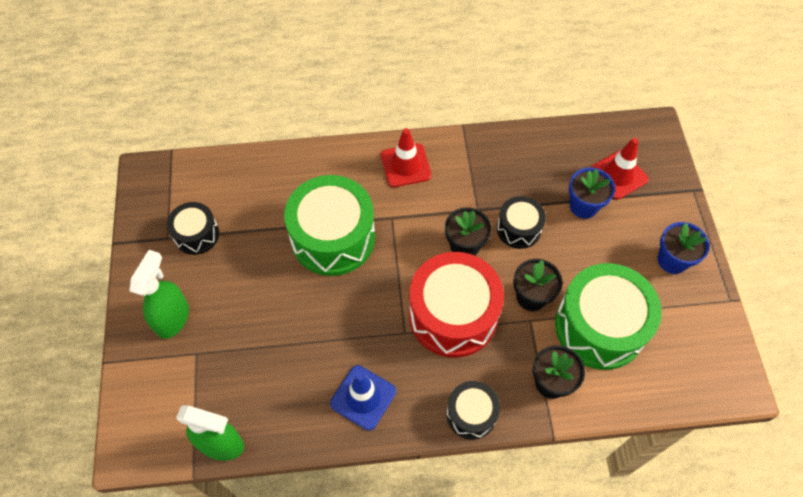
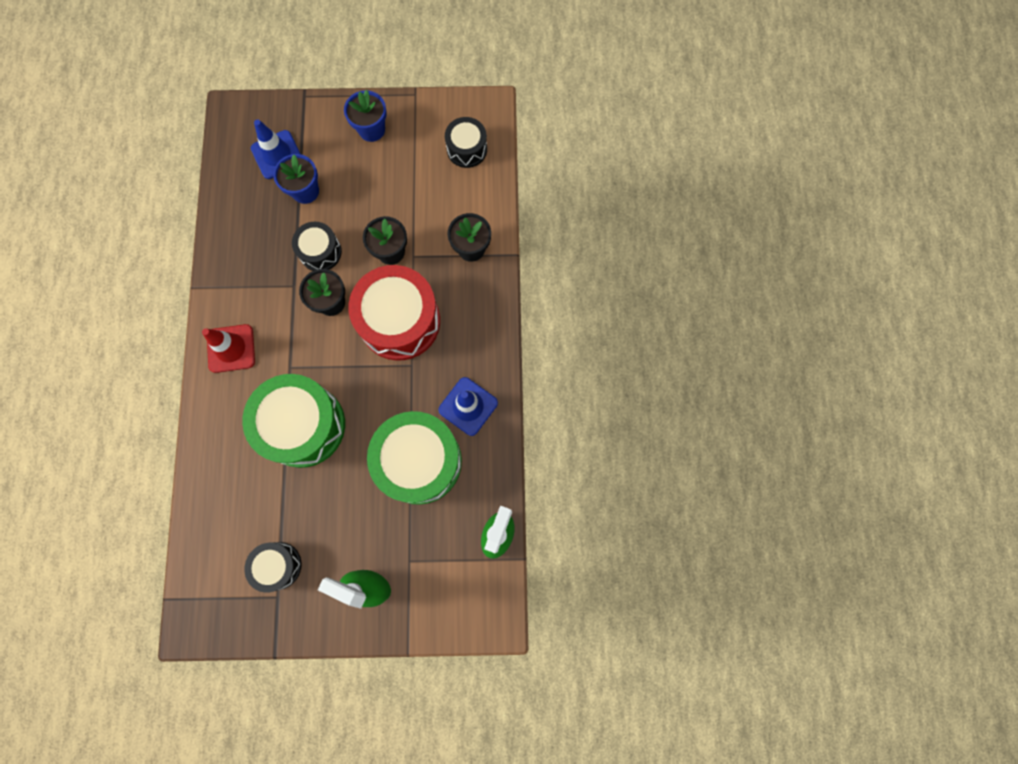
camera: 85 degrees left, 15 degrees up
black drum [446,381,500,440] -> black drum moved to [445,117,487,168]
green drum [555,263,662,370] -> green drum moved to [367,411,462,505]
red traffic cone [591,138,649,200] -> blue traffic cone [251,119,300,179]

